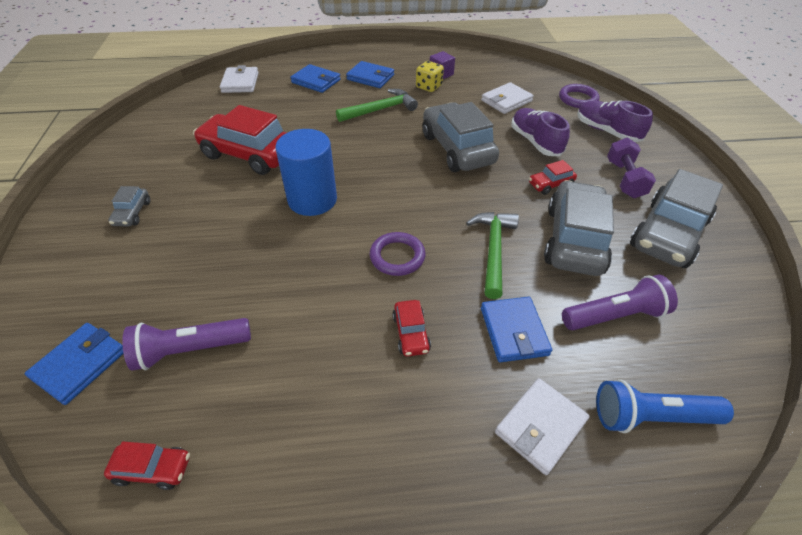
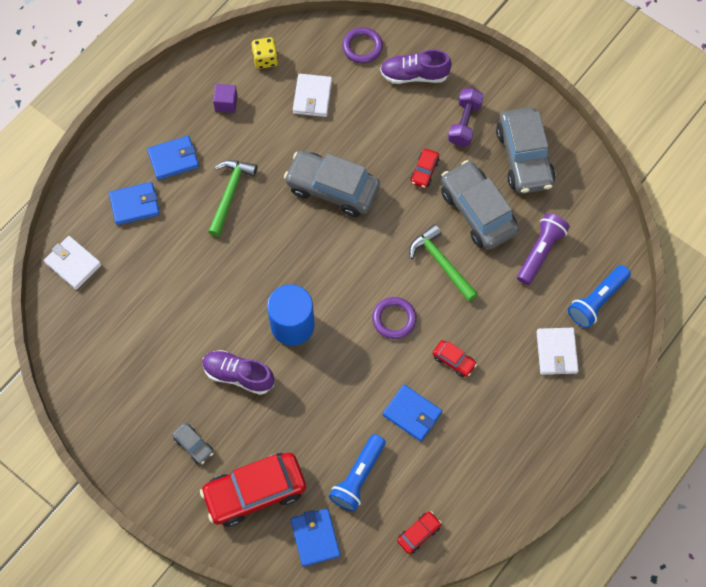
camera: 45 degrees left, 20 degrees up
purple flashlight [122,318,251,371] -> blue flashlight [329,434,386,512]
red car [193,105,287,175] -> red car moved to [200,453,306,527]
yellow dice [416,61,444,92] -> yellow dice moved to [252,37,278,69]
blue wallet [481,297,552,362] -> blue wallet moved to [383,385,442,442]
purple shoe [511,108,570,156] -> purple shoe moved to [202,350,274,395]
purple dumbbell [607,138,656,198] -> purple dumbbell turned 60 degrees clockwise [448,88,484,146]

